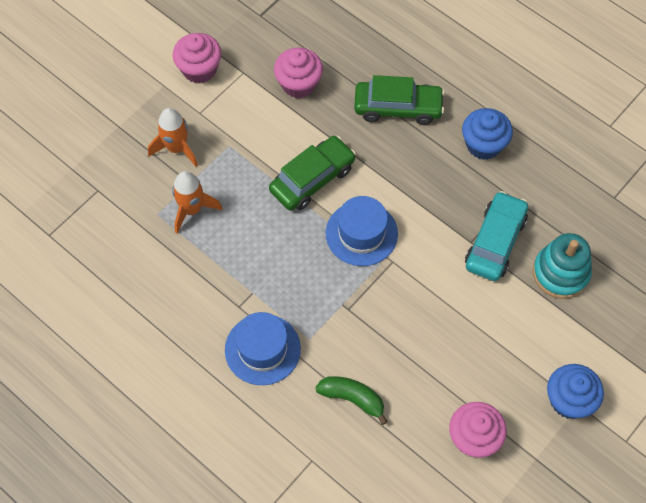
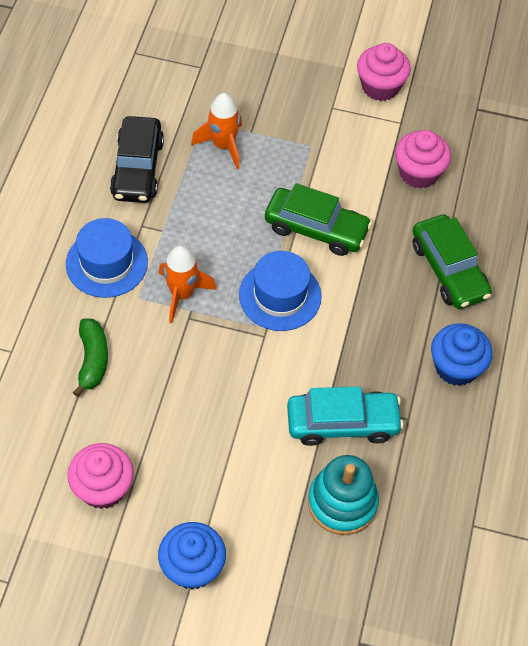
camera: 60 degrees right, 5 degrees down
orange rocket [148,108,198,167] -> orange rocket moved to [159,245,217,323]
none -> black car [110,116,164,203]

